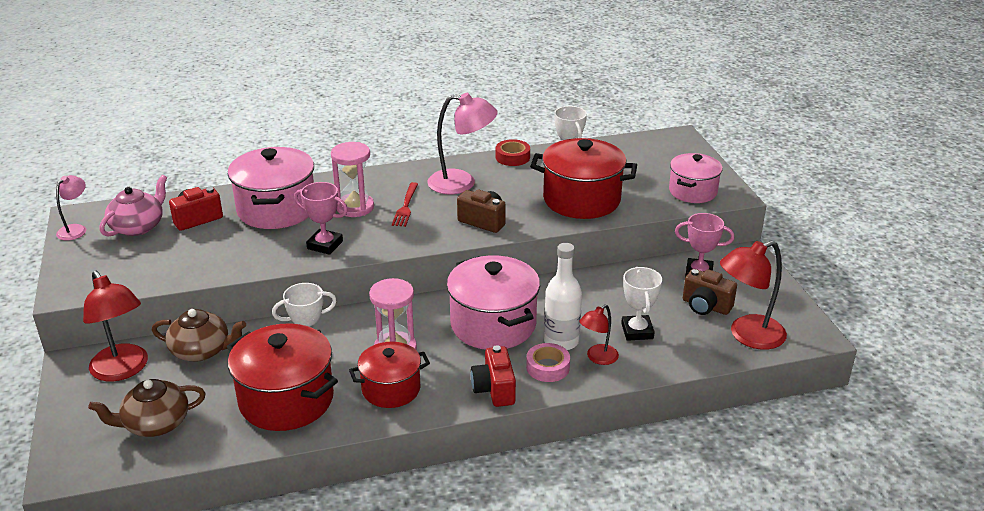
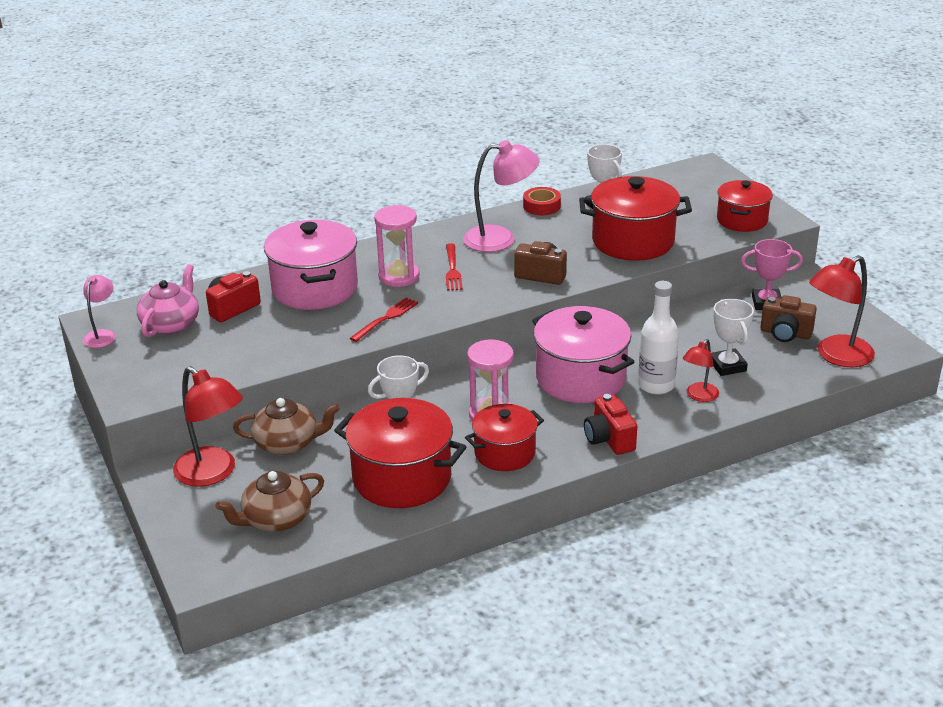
camera: 10 degrees left, 0 degrees up
pink trophy [294,182,348,255] -> red fork [350,297,418,342]
pink tape [526,343,570,382] -> none
pink pot [669,153,723,203] -> red pot [717,180,773,232]

